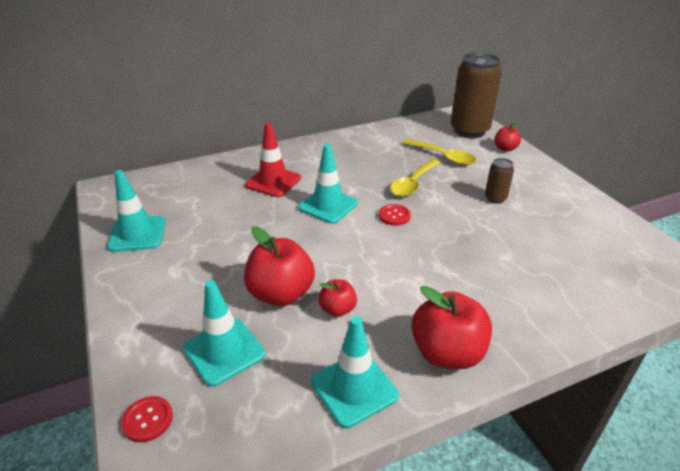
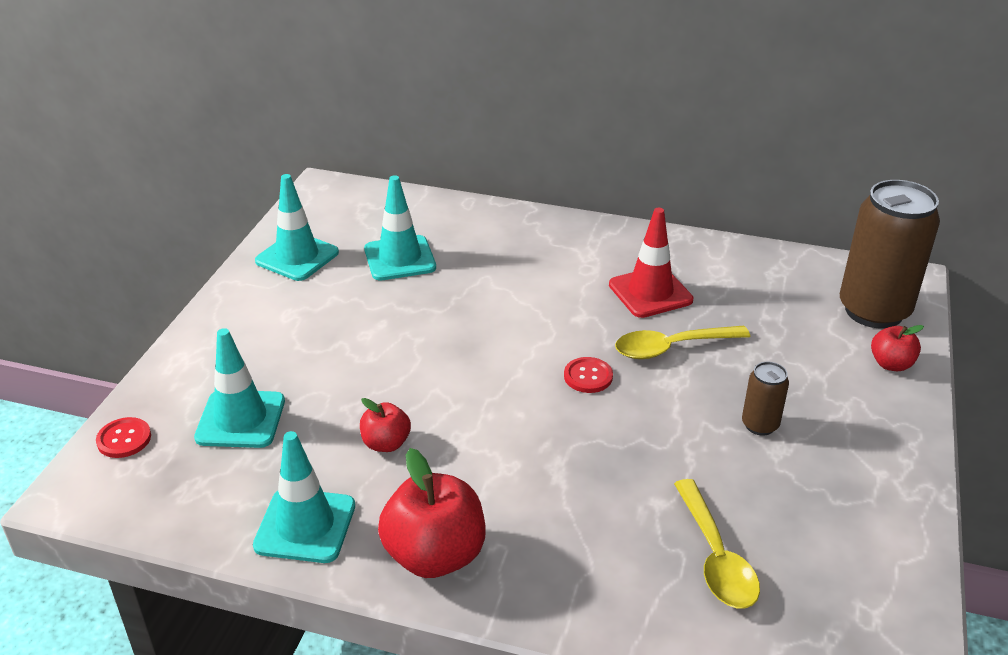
camera: 40 degrees right, 0 degrees up
red apple [244,226,315,306] -> none
red traffic cone [245,123,301,197] -> red traffic cone moved to [609,208,694,318]
turquoise traffic cone [298,144,358,224] -> turquoise traffic cone moved to [364,175,436,280]
yellow spoon [402,139,476,165] -> yellow spoon moved to [674,479,760,609]

